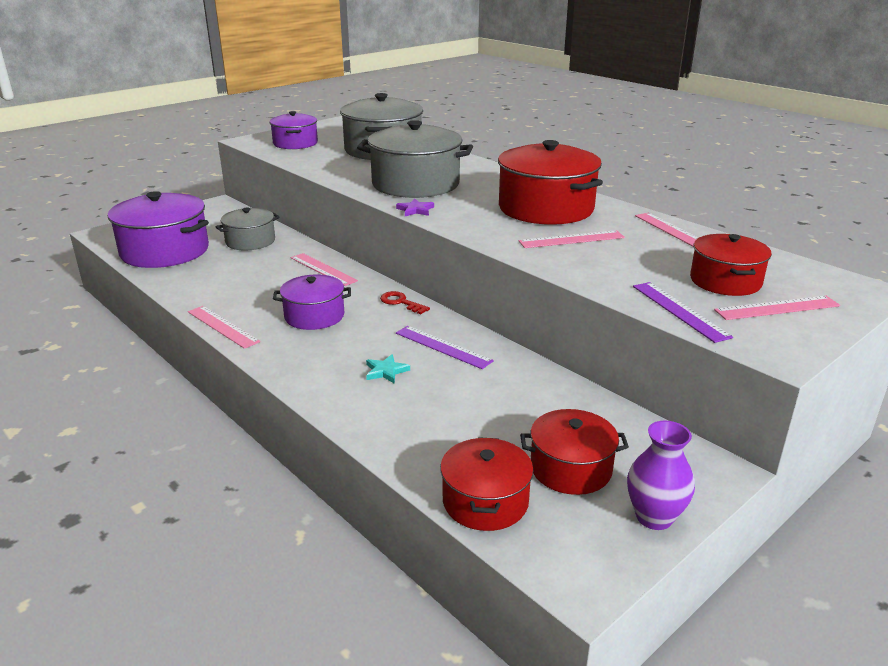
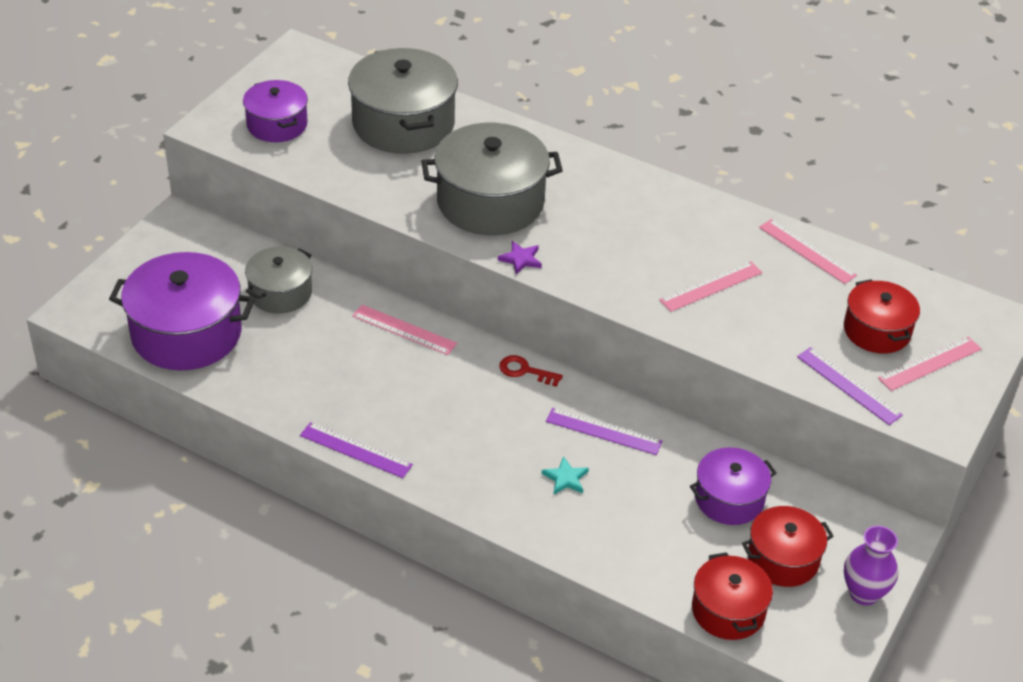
camera: 20 degrees left, 15 degrees up
pink ruler [188,306,260,349] -> purple ruler [300,422,413,478]
purple pot [273,275,351,330] -> purple pot moved to [690,447,776,525]
red pot [498,140,603,225] -> none

